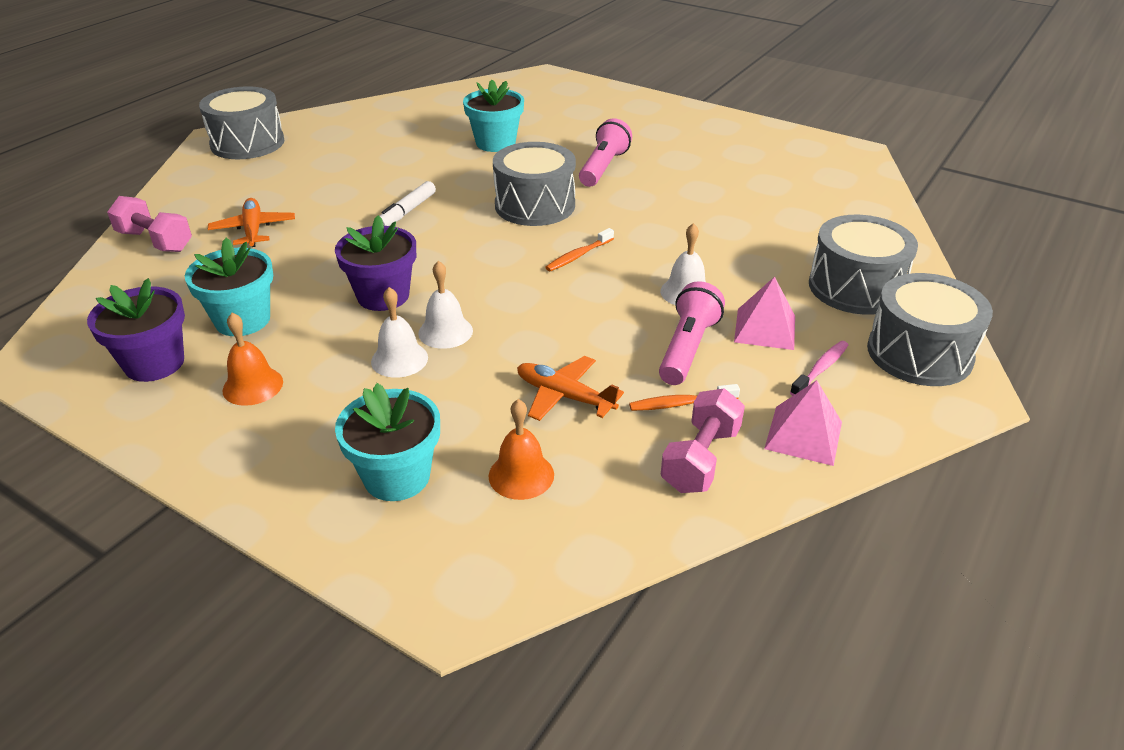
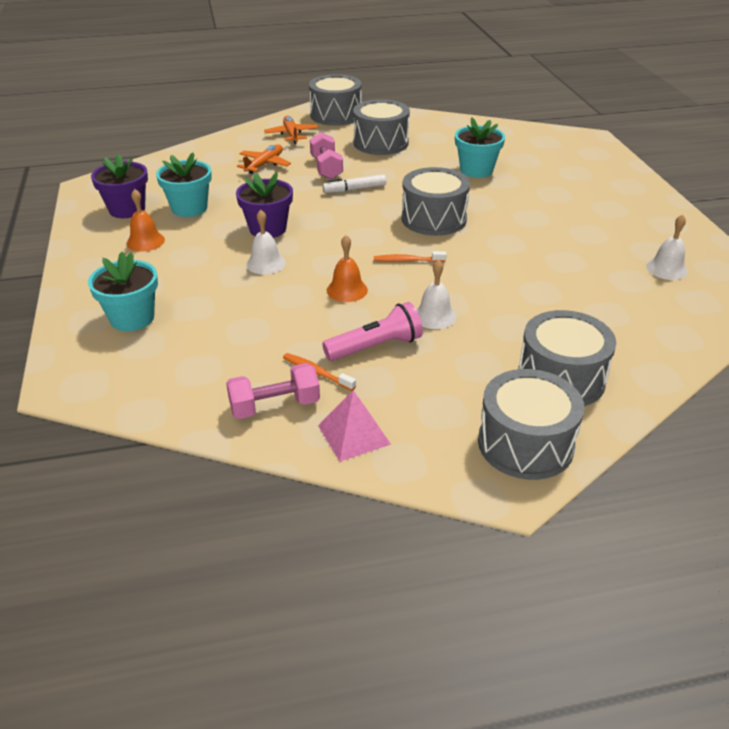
camera: 45 degrees right, 0 degrees up
pink dumbbell [107,196,192,252] -> pink dumbbell moved to [310,132,343,179]
white bell [371,287,428,378] -> white bell moved to [646,214,688,280]
orange bell [489,399,554,500] -> orange bell moved to [327,235,368,302]
orange plane [517,356,624,421] -> orange plane moved to [264,116,318,144]
pink flashlight [579,118,632,187] -> none
pink pyramid [734,277,795,350] -> none
pink toothbrush [790,341,848,396] -> none
none -> grey drum [353,99,410,155]

